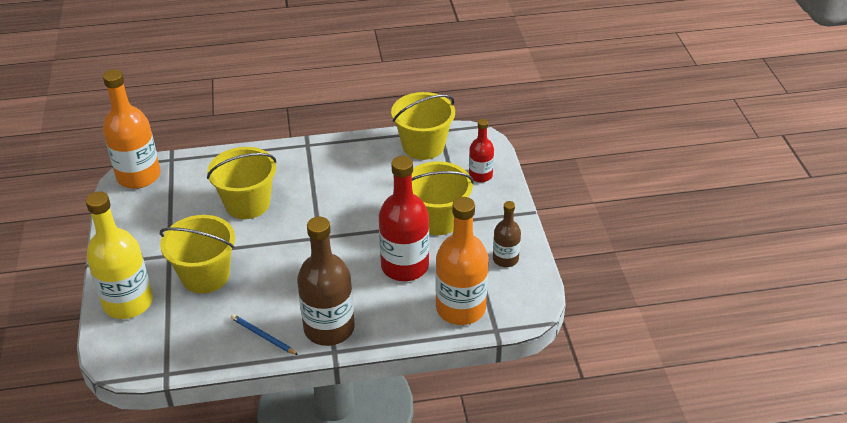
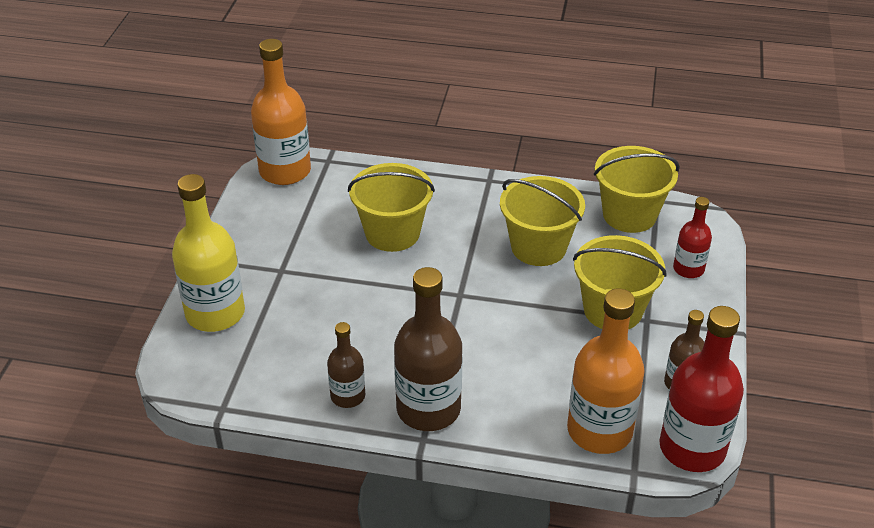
camera: 20 degrees right, 0 degrees up
yellow bucket [160,215,235,294] -> yellow bucket moved to [500,176,585,266]
blue pencil [231,314,298,355] -> brown bottle [327,322,365,408]
red bottle [379,156,429,281] -> red bottle moved to [659,306,744,472]

